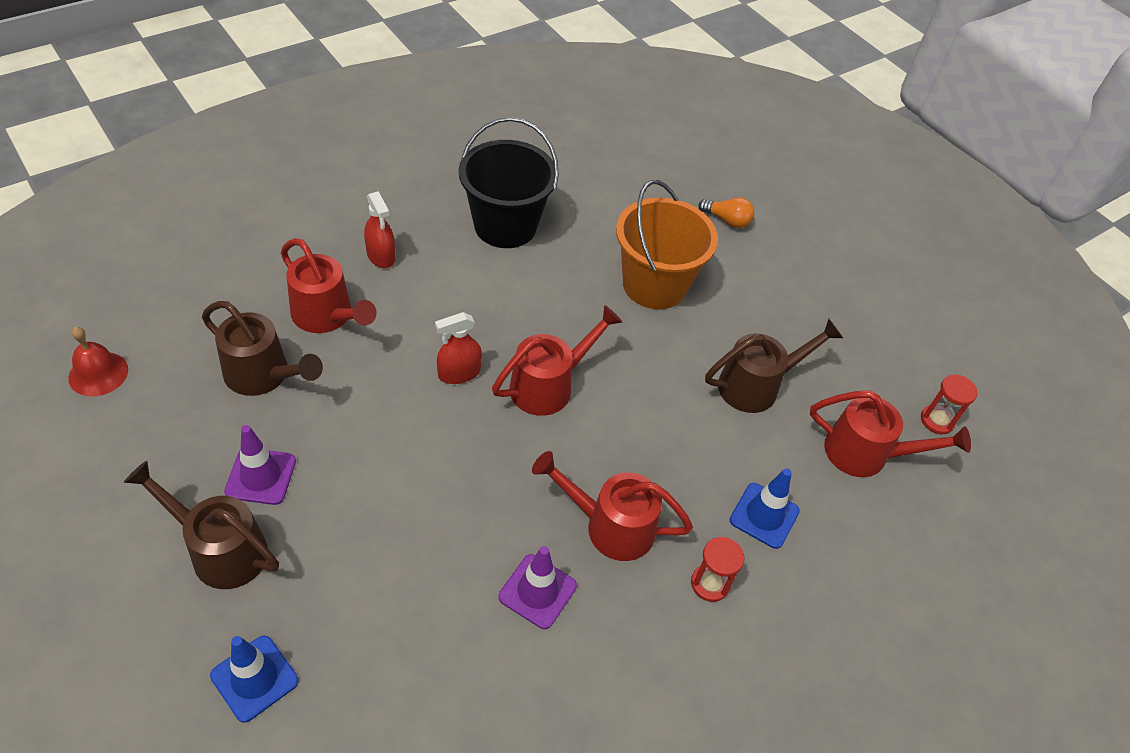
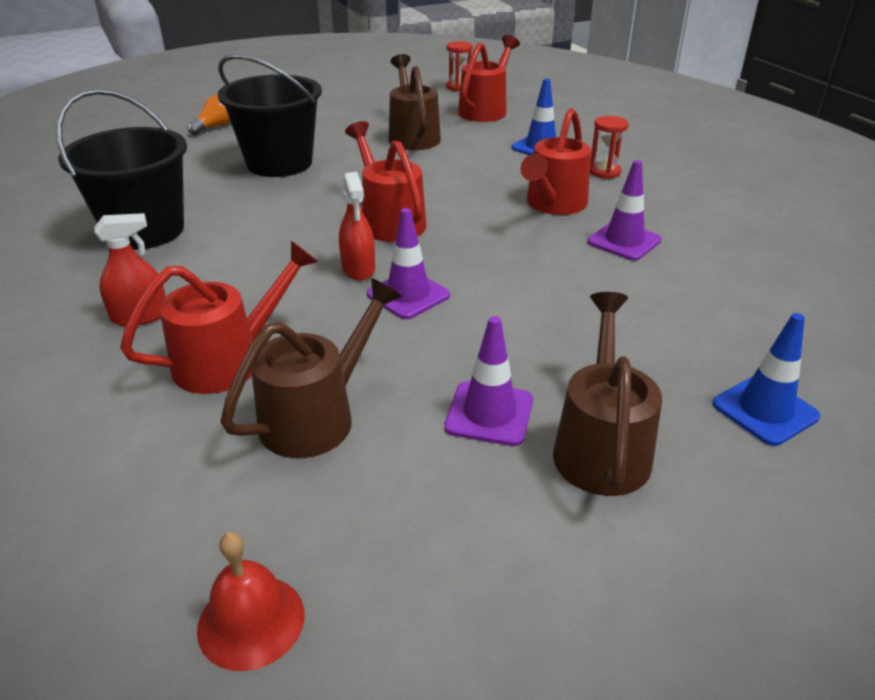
camera: 75 degrees left, 15 degrees down
brown watering can [124,461,279,589] -> brown watering can turned 150 degrees clockwise [553,292,662,496]
orange bucket [616,180,718,309] -> black bucket [218,54,322,177]
none -> purple traffic cone [367,208,450,319]

